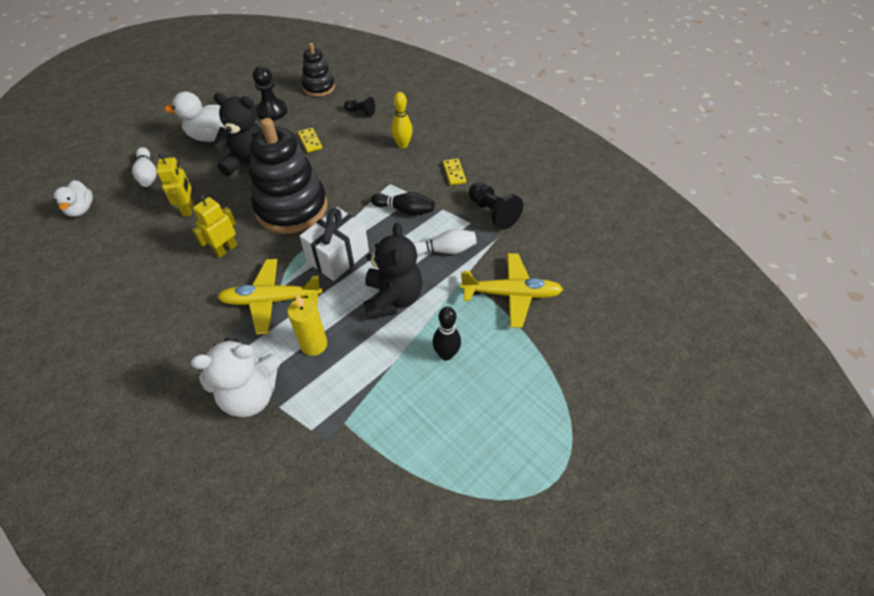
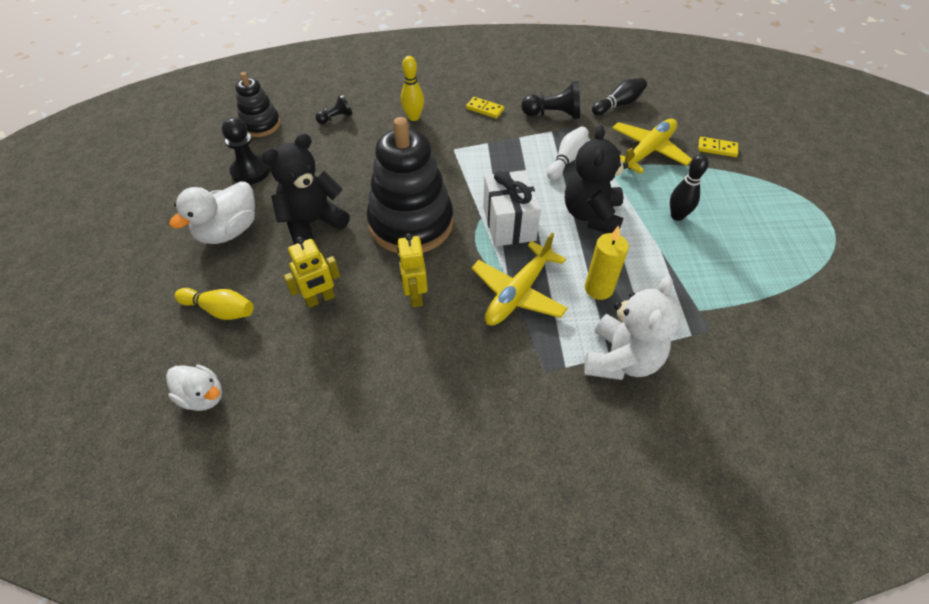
camera: 50 degrees left, 0 degrees up
white bowling pin [132,147,157,187] -> yellow bowling pin [175,288,254,320]
yellow robot [156,153,193,217] -> yellow robot turned 120 degrees clockwise [284,237,340,308]
yellow domino [298,128,322,153] -> yellow domino moved to [698,137,738,157]
black teddy bear [364,222,423,320] -> black teddy bear turned 120 degrees counterclockwise [565,125,628,233]
black bowling pin [371,192,435,216] -> black bowling pin moved to [592,78,647,115]

